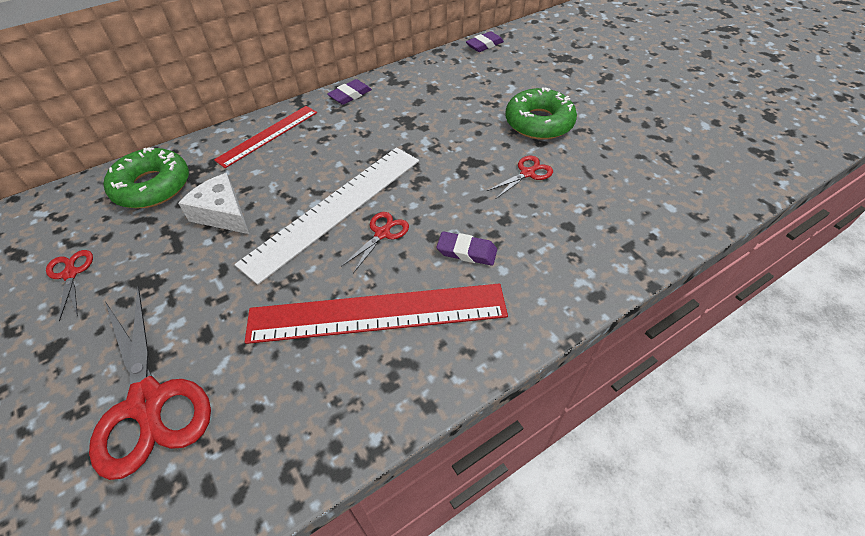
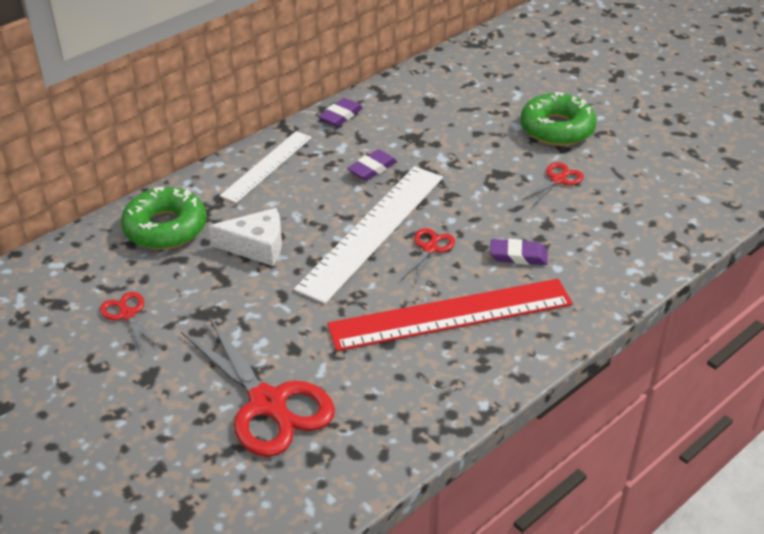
camera: 10 degrees left, 10 degrees down
white cheese [178,173,249,234] -> white cheese turned 150 degrees clockwise [209,208,282,266]
red ruler [214,106,317,168] -> white ruler [220,131,312,203]
purple eraser [466,31,504,52] -> purple eraser moved to [347,149,397,181]

